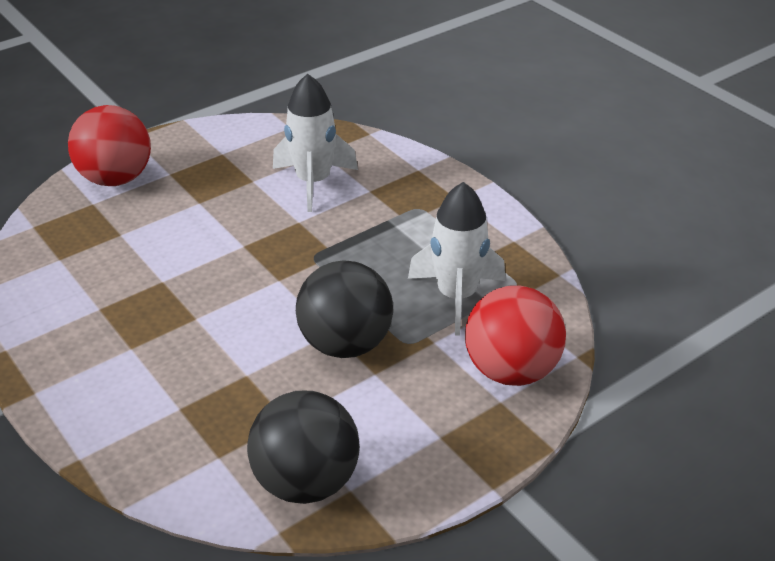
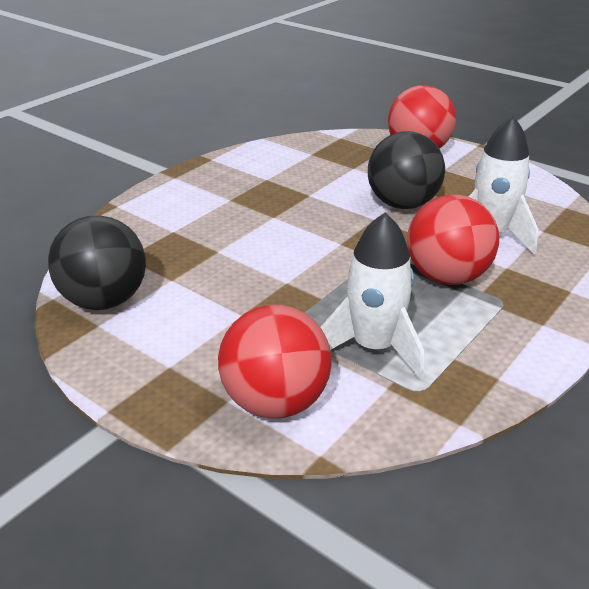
camera: 75 degrees right, 5 degrees down
black ball [296,260,393,358] -> black ball moved to [368,131,445,209]
none -> red ball [407,195,499,285]

